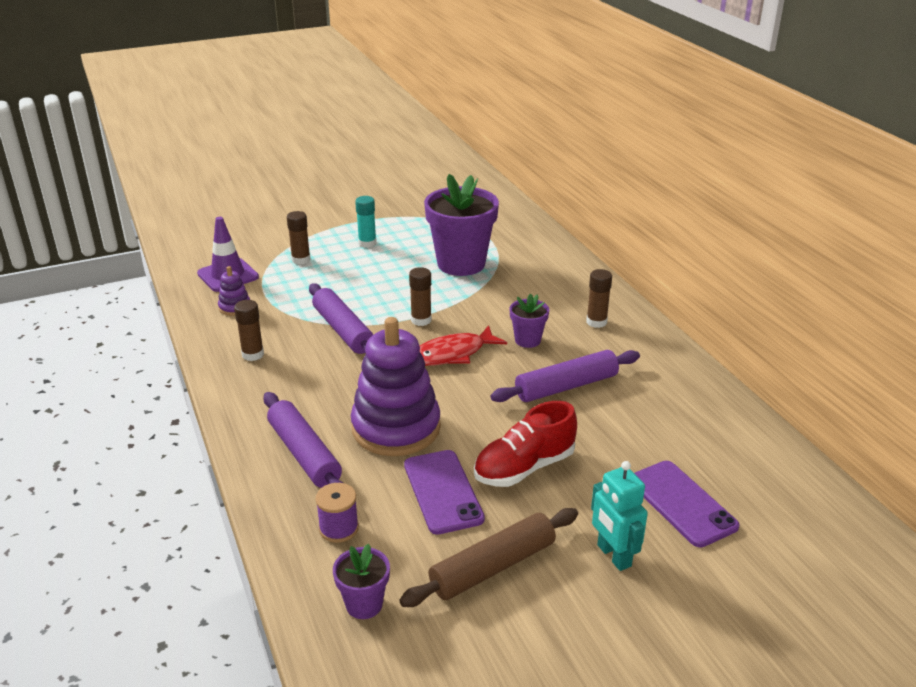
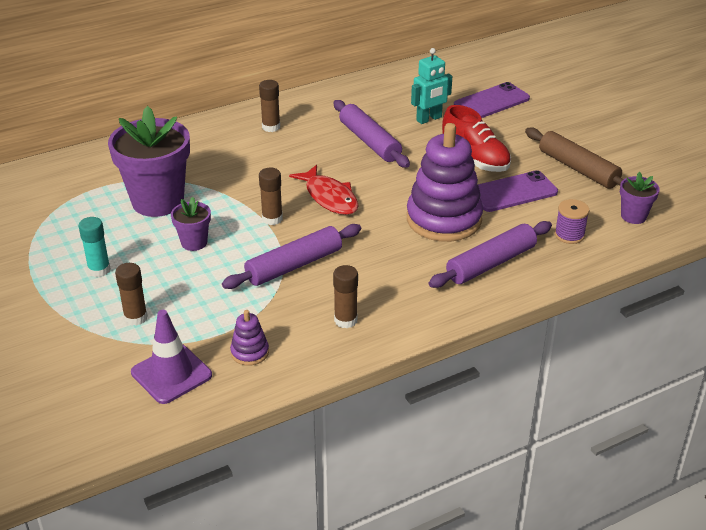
camera: 95 degrees left, 5 degrees up
purple flower pot [509,293,549,348] -> purple flower pot moved to [171,197,211,251]
turquoise robot [591,461,648,571] -> turquoise robot moved to [411,48,452,124]

